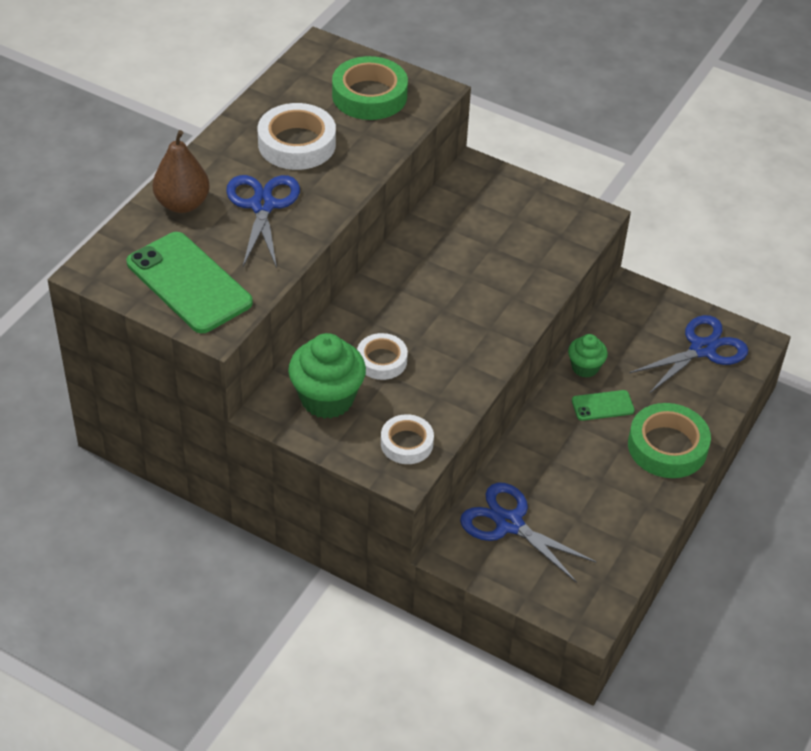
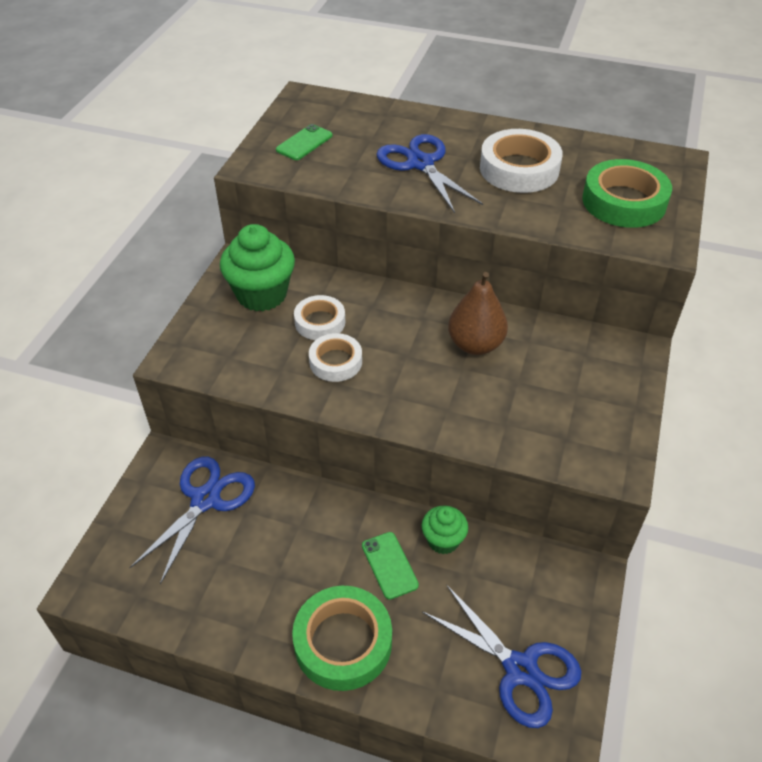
camera: 80 degrees right, 0 degrees up
green phone [127,232,253,333] -> green phone [276,124,333,160], size x0.48
brown pear [153,130,209,213] -> brown pear moved to [448,272,508,355]
blue scissors [226,175,300,268] -> blue scissors turned 105 degrees counterclockwise [376,134,483,213]
white tape [381,414,434,464] -> white tape moved to [309,333,362,382]

